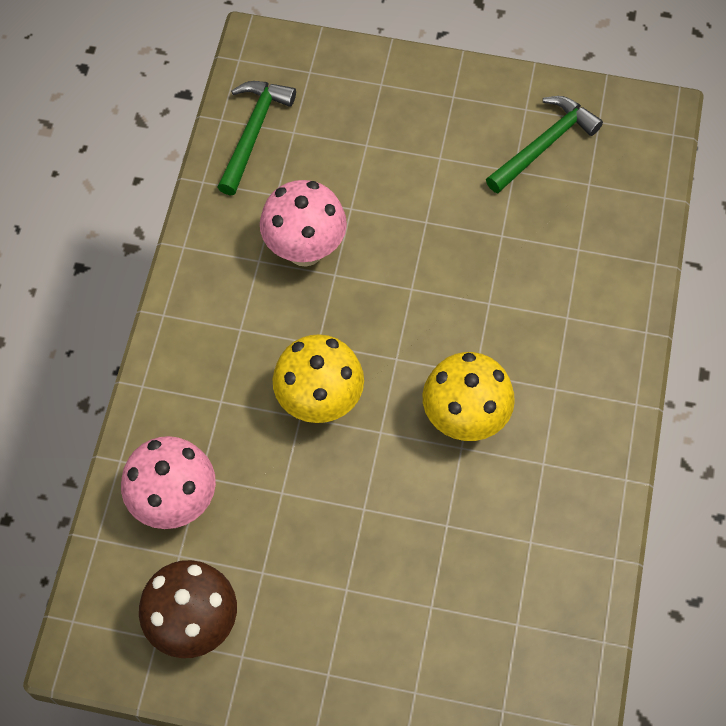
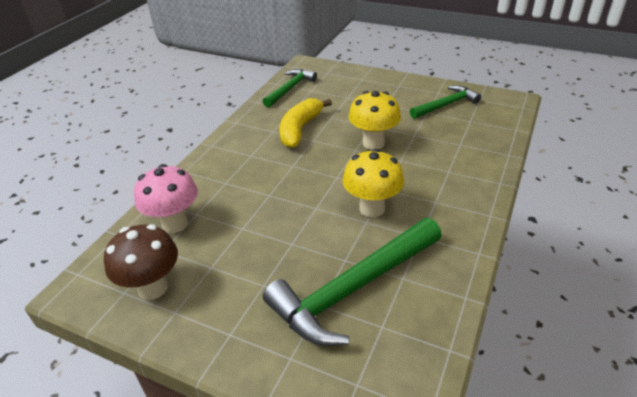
camera: 15 degrees right, 25 degrees down
pink mushroom [260,180,347,267] -> yellow banana [279,98,332,148]
yellow mushroom [273,334,364,423] -> yellow mushroom moved to [348,91,401,150]
none -> green hammer [263,218,442,346]

